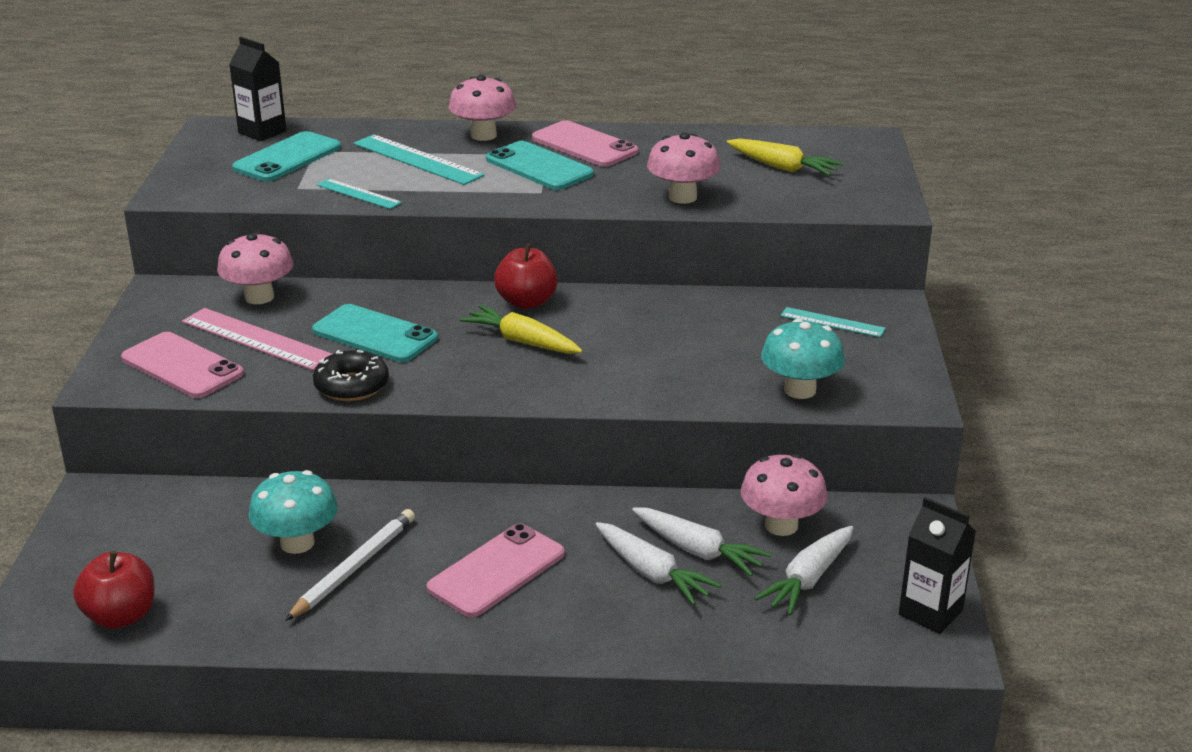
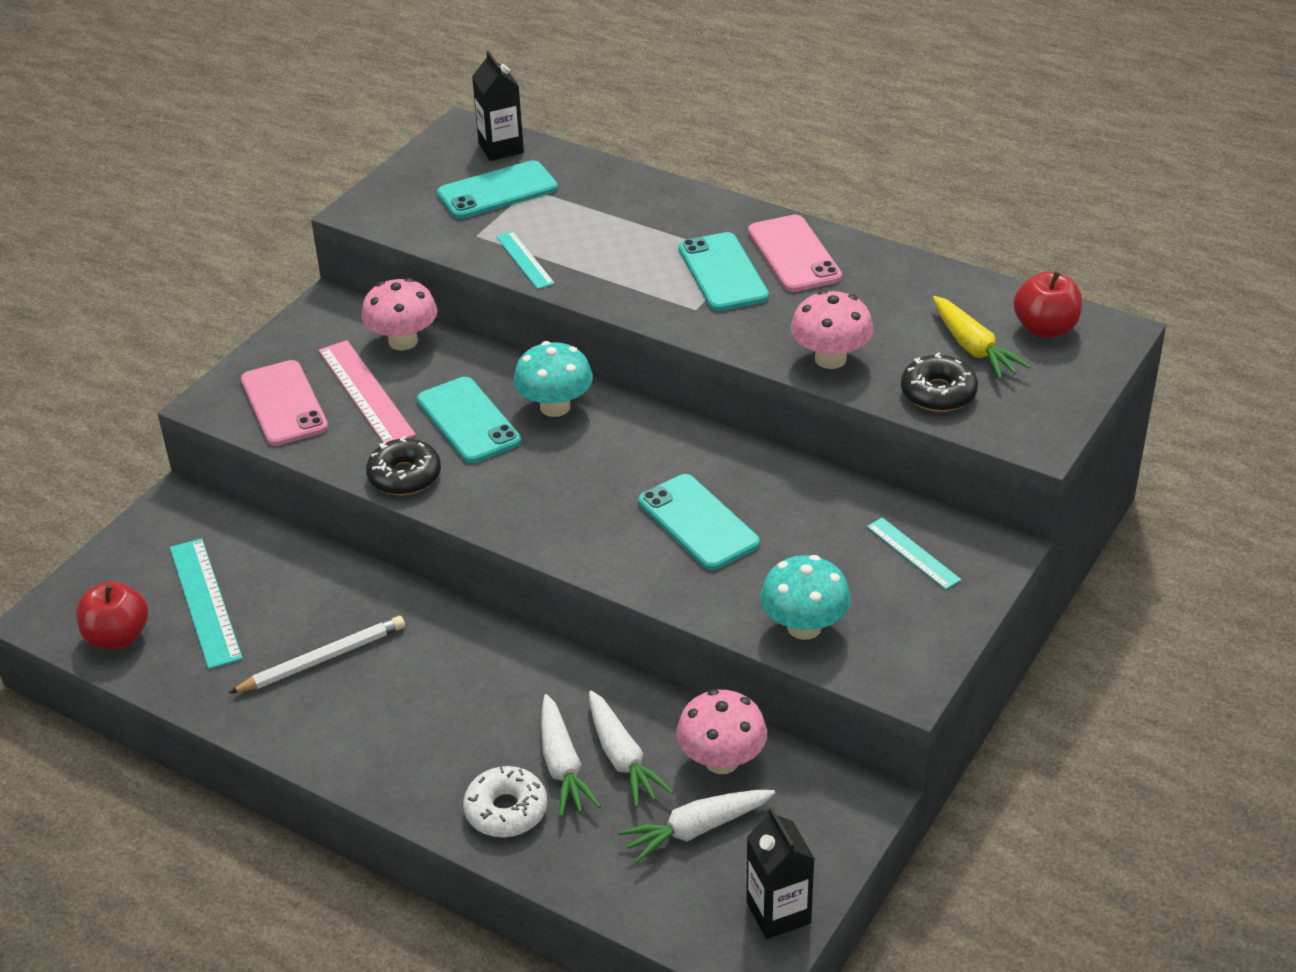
camera: 30 degrees right, 10 degrees up
turquoise mushroom [248,470,338,554] -> turquoise mushroom moved to [514,341,593,417]
turquoise ruler [353,134,485,185] -> turquoise ruler moved to [170,538,243,669]
pink phone [427,523,565,617] -> none
pink mushroom [448,75,516,141] -> none
yellow carrot [459,305,583,354] -> none
red apple [494,244,558,309] -> red apple moved to [1014,271,1082,338]
none -> white donut [463,766,547,838]
none -> turquoise phone [638,474,760,570]
none -> black donut [901,353,978,412]

